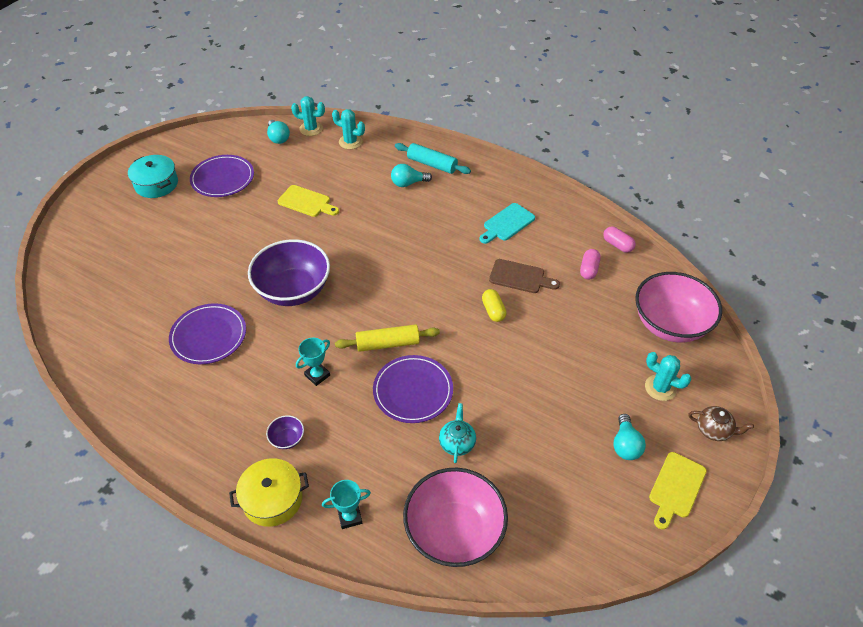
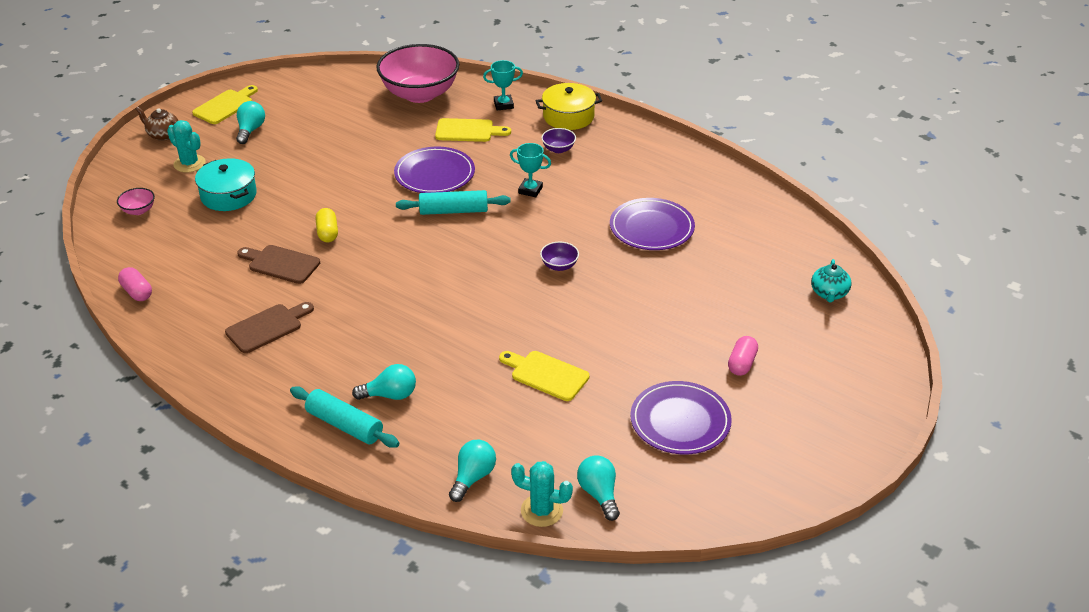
camera: 175 degrees left, 10 degrees down
turquoise pot [128,155,178,198] -> turquoise pot moved to [195,158,257,211]
purple bowl [248,239,330,306] -> purple bowl [540,242,579,271], size x0.40
turquoise trophy [296,338,330,386] -> turquoise trophy turned 60 degrees clockwise [510,143,551,197]
turquoise cactus [332,109,365,149] -> turquoise light bulb [449,440,496,502]
yellow rolling pin [335,324,440,352] -> turquoise rolling pin [396,190,511,215]
turquoise teapot [439,403,476,463] -> turquoise teapot moved to [811,259,852,303]
turquoise cutting board [479,203,535,244] -> brown cutting board [225,302,314,353]
pink capsule [580,249,601,280] -> pink capsule moved to [728,336,758,376]
pink bowl [635,272,722,343] -> pink bowl [117,188,155,215], size x0.40
none -> yellow cutting board [435,118,511,142]

